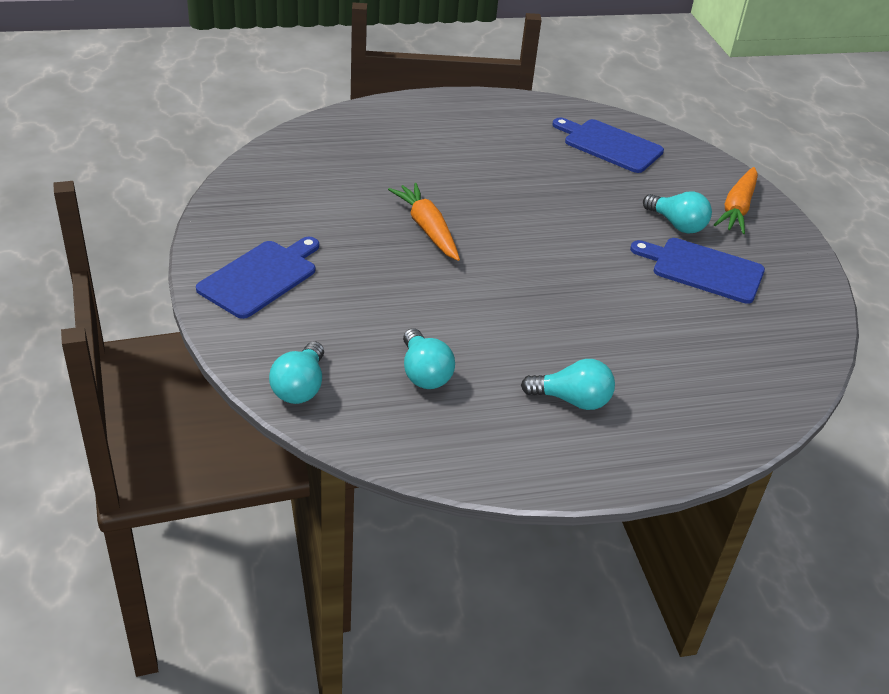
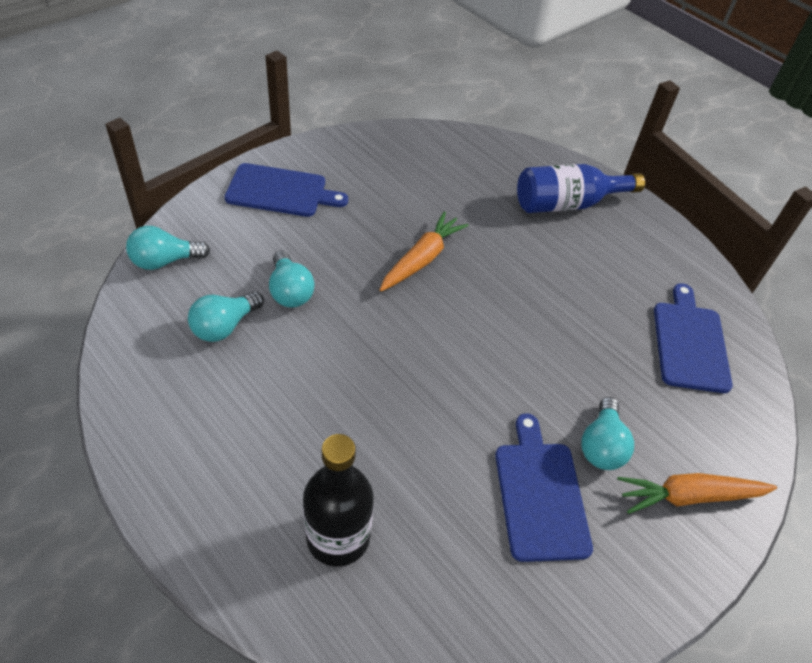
camera: 60 degrees right, 10 degrees up
turquoise light bulb [521,359,615,410] -> turquoise light bulb moved to [269,250,314,308]
none -> black bottle [303,434,374,567]
none -> blue bottle [517,164,645,213]

